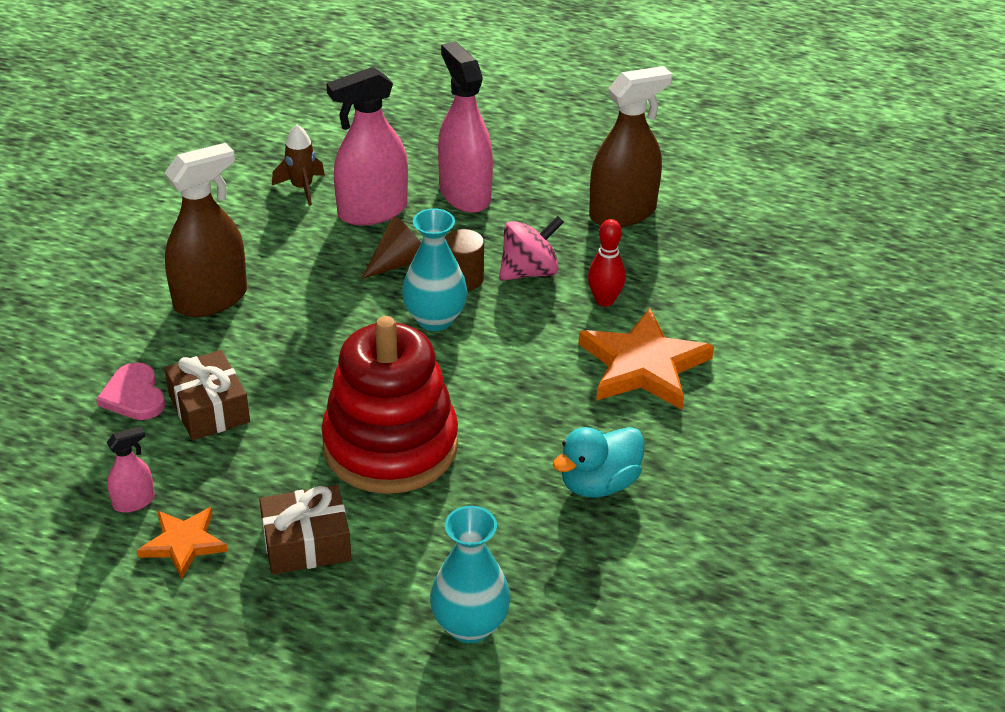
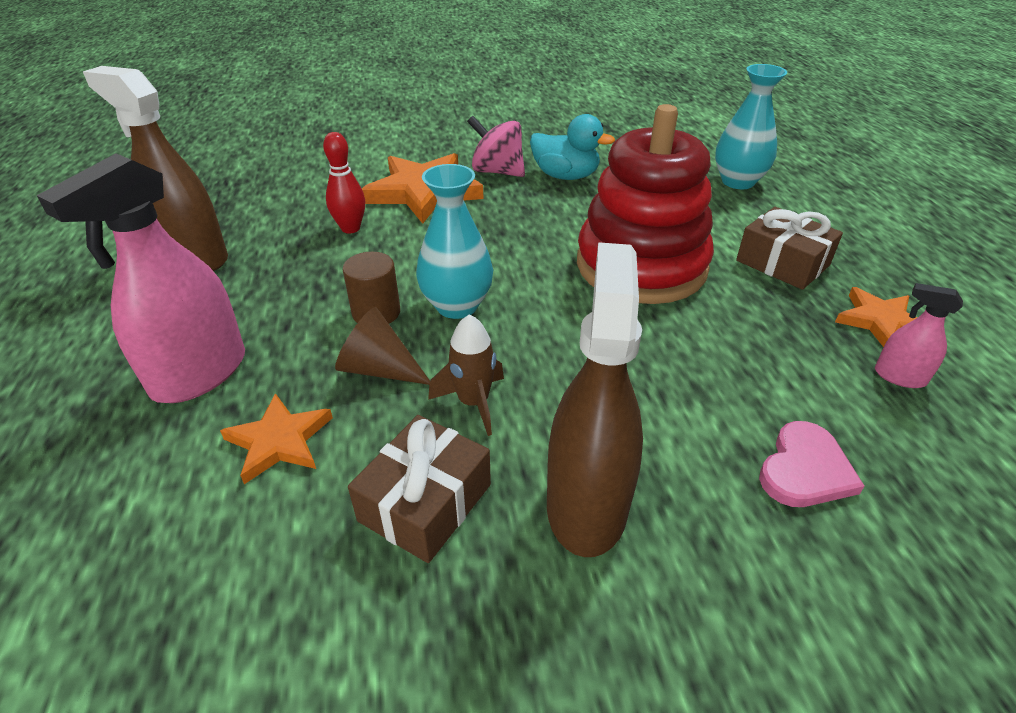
camera: 120 degrees left, 0 degrees up
brown gift [164,350,250,440] -> brown gift moved to [348,415,491,563]
brown spray bottle [165,143,247,317] -> brown spray bottle turned 75 degrees clockwise [547,242,643,557]
brown rocket [272,125,325,206] -> brown rocket moved to [428,314,504,436]
pink spray bottle [326,67,408,226] -> orange star [220,393,333,484]
pink spinning top [499,216,564,281] -> pink spinning top moved to [467,116,525,177]

